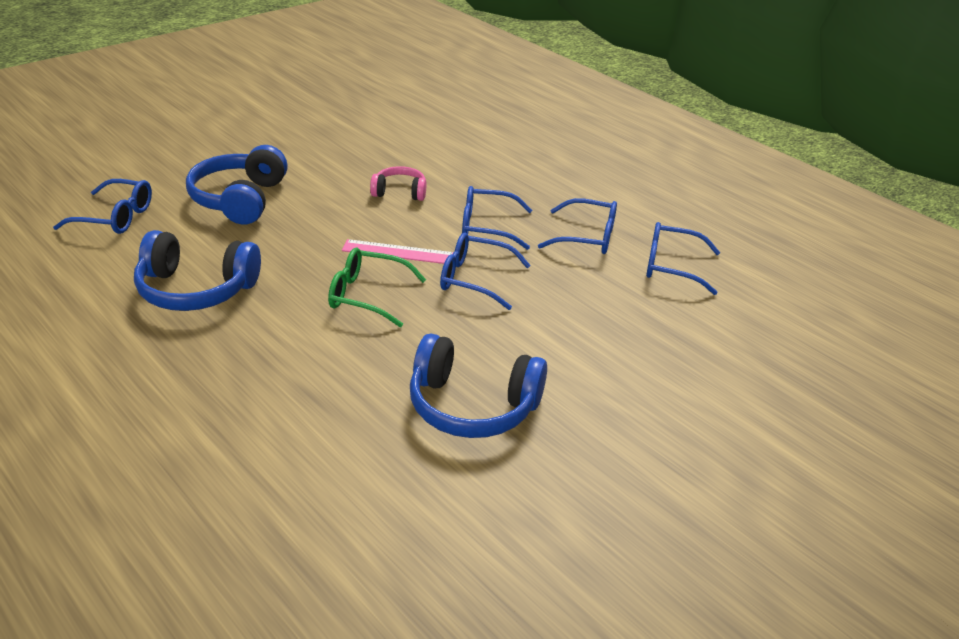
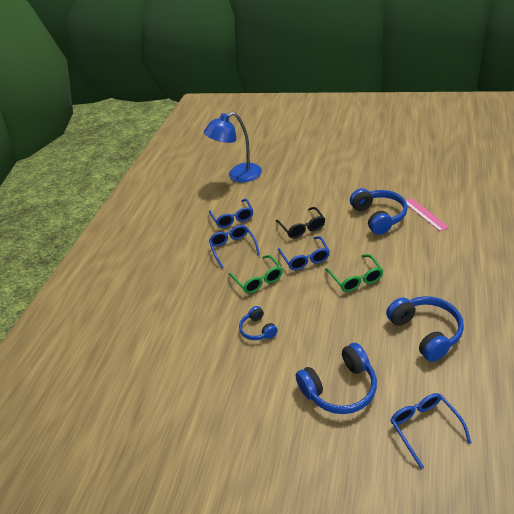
camera: 115 degrees left, 5 degrees up
pink ruler [342,239,454,264] -> pink ruler moved to [406,198,449,231]
pink headphones [370,166,426,201] -> blue headphones [239,306,278,340]
blue glasses [462,186,532,250] -> green glasses [228,255,283,293]
none -> blue lamp [204,112,262,182]
none -> black glasses [276,207,325,238]

